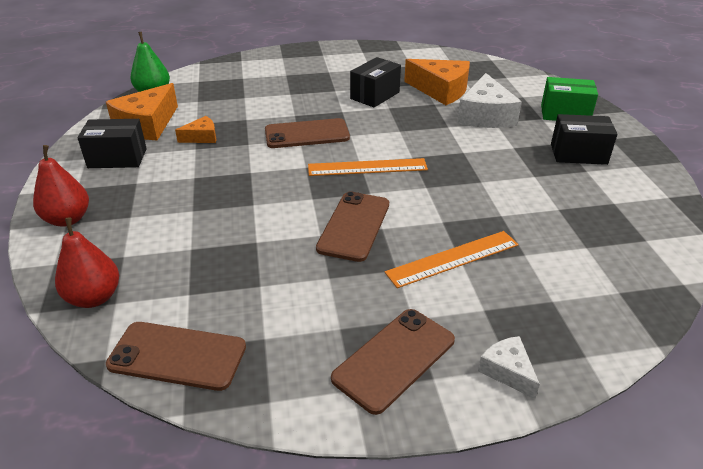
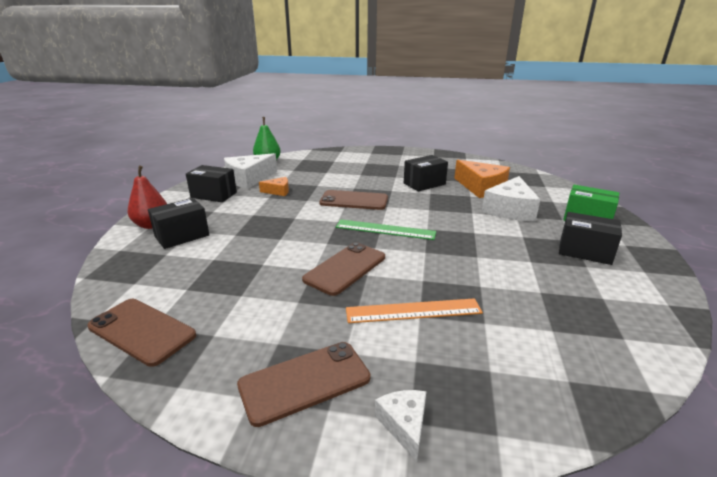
camera: 20 degrees right, 10 degrees down
red pear [55,218,119,308] -> none
orange cheese [106,83,178,141] -> white cheese [224,153,277,189]
orange ruler [308,158,428,176] -> green ruler [335,219,436,240]
none -> black box [148,198,209,249]

